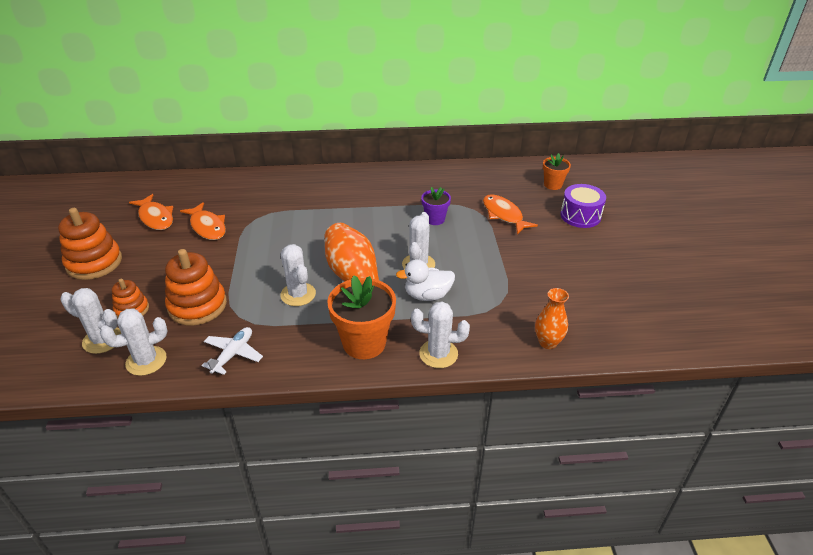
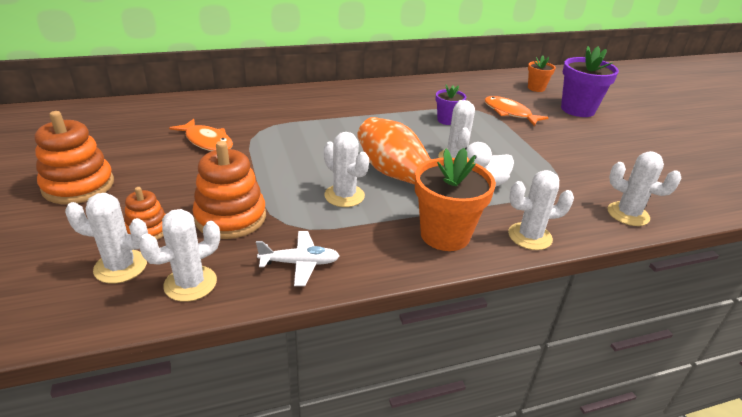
camera: 15 degrees left, 5 degrees down
orange fish [129,194,173,230] -> none
white plane [201,327,263,375] -> white plane turned 75 degrees clockwise [256,231,339,286]
orange vase [535,288,569,349] -> white cactus [608,151,682,226]
purple drum [560,184,606,228] -> purple flower pot [561,46,619,117]

